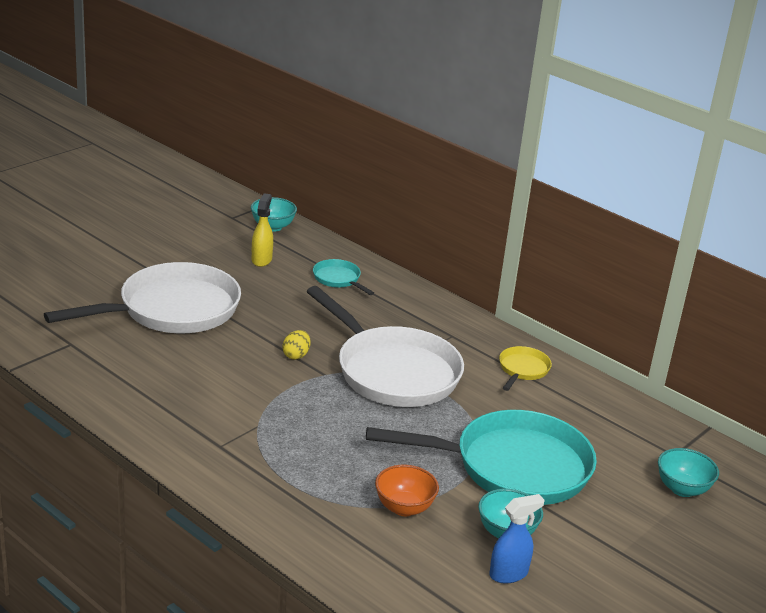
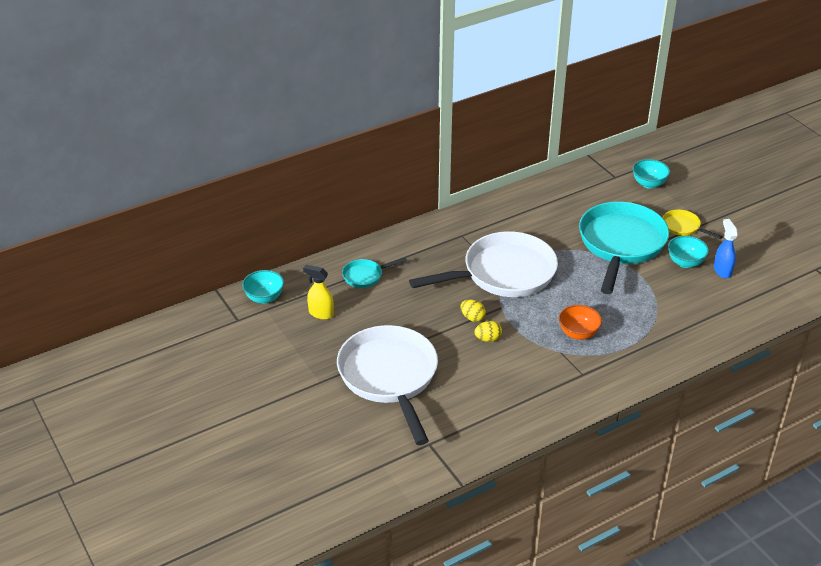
camera: 70 degrees left, 10 degrees up
orange bowl [375,465,439,516] -> orange bowl moved to [559,305,602,340]
yellow pan [499,346,552,391] -> yellow pan moved to [663,210,723,239]
none -> yellow egg [474,321,502,342]

